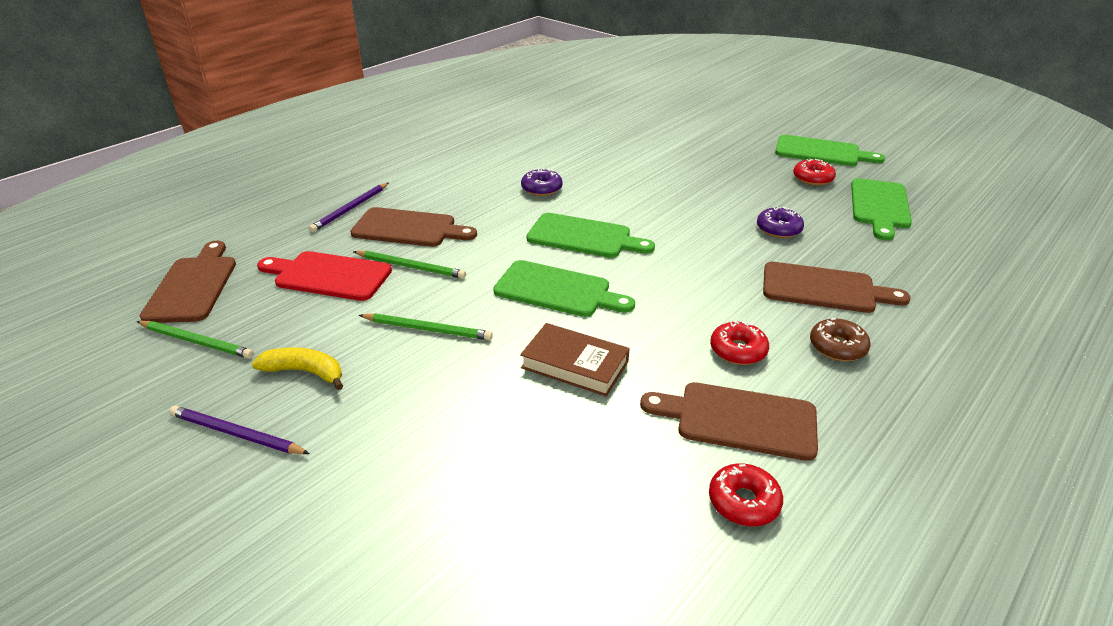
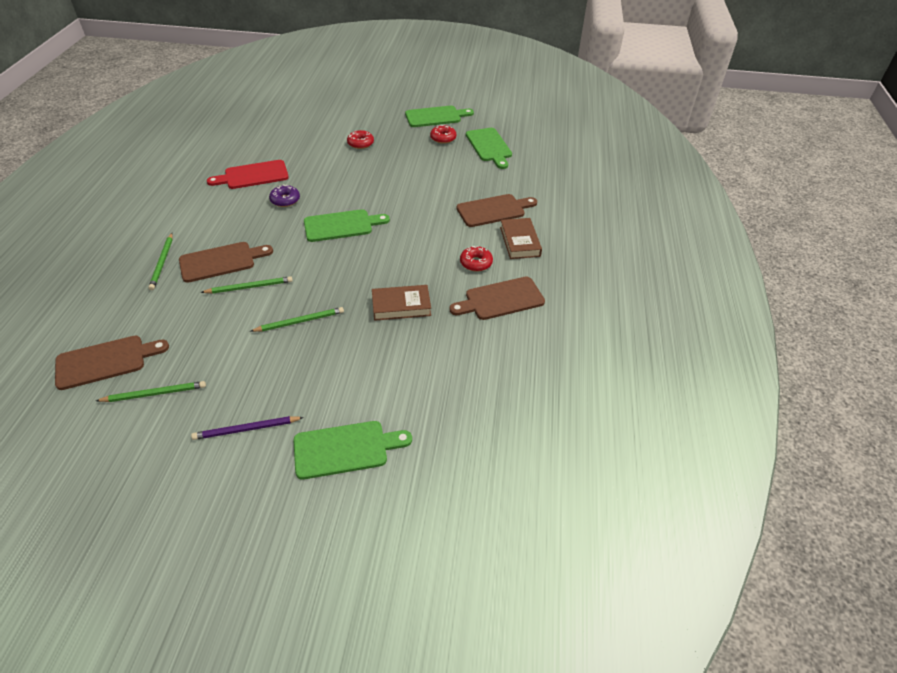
camera: 35 degrees left, 10 degrees up
brown cutting board [140,241,236,323] -> brown cutting board turned 105 degrees clockwise [55,336,169,390]
yellow banana [251,348,343,390] -> none
red cutting board [257,251,392,301] -> red cutting board moved to [207,160,289,189]
purple pencil [309,183,388,232] -> green pencil [148,233,173,290]
green cutting board [493,260,635,317] -> green cutting board moved to [293,421,412,479]
red donut [709,463,783,526] -> red donut moved to [347,130,374,149]
purple donut [757,207,804,238] -> none
brown donut [810,318,870,361] -> brown book [500,218,542,259]

